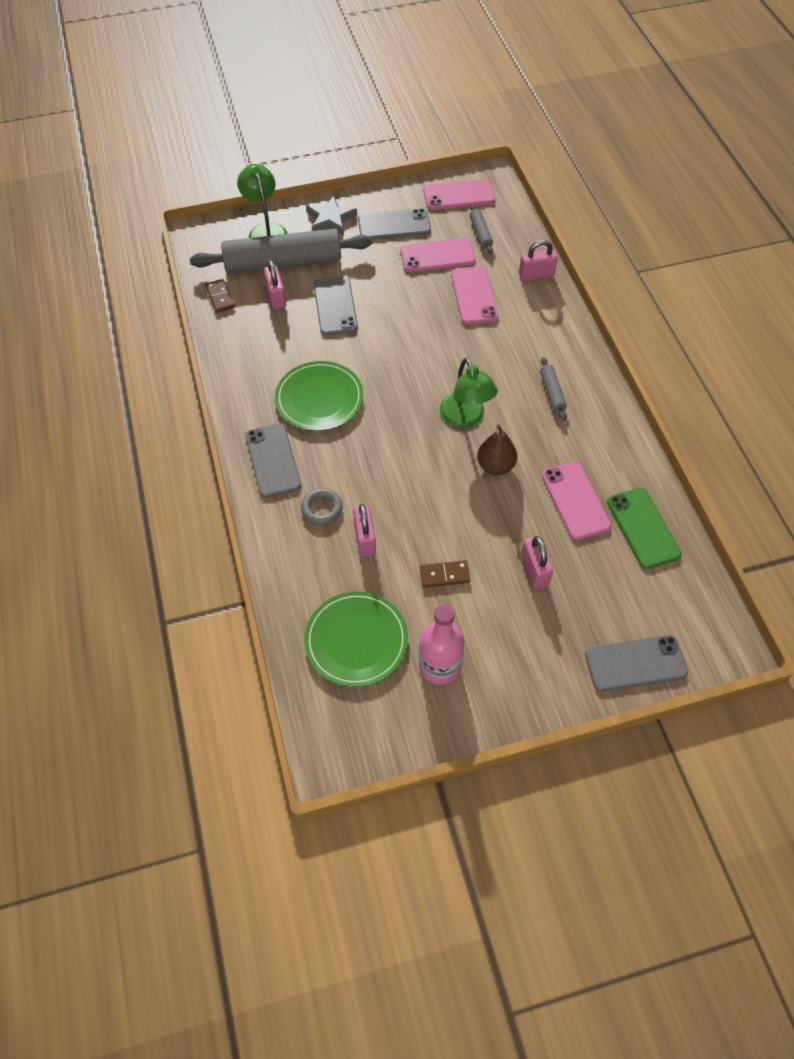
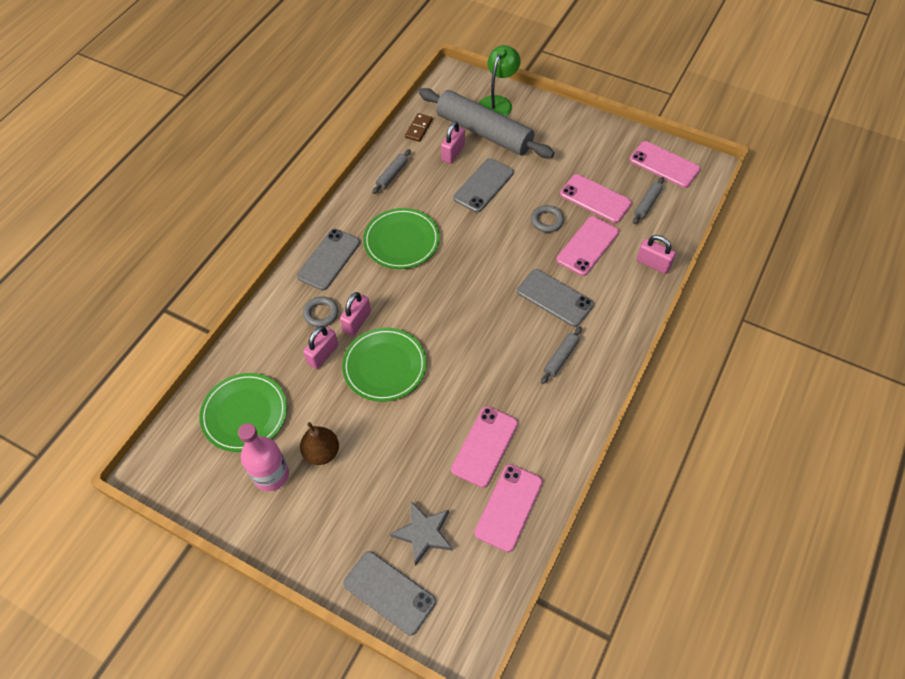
camera: 45 degrees right, 0 degrees up
grey star [306,196,357,235] -> grey star moved to [390,501,452,566]
grey phone [358,209,431,240] -> grey phone moved to [517,269,594,327]
brown domino [420,560,470,588] -> none
green lamp [440,358,498,428] -> none
brown pear [477,424,517,475] -> brown pear moved to [300,422,339,465]
pink padlock [521,536,553,589] -> pink padlock moved to [340,292,371,336]
green phone [607,487,682,569] -> pink phone [474,464,543,552]
none -> green plate [342,328,427,402]
none -> grey rolling pin [372,149,411,194]
none -> grey ring [531,205,564,233]

